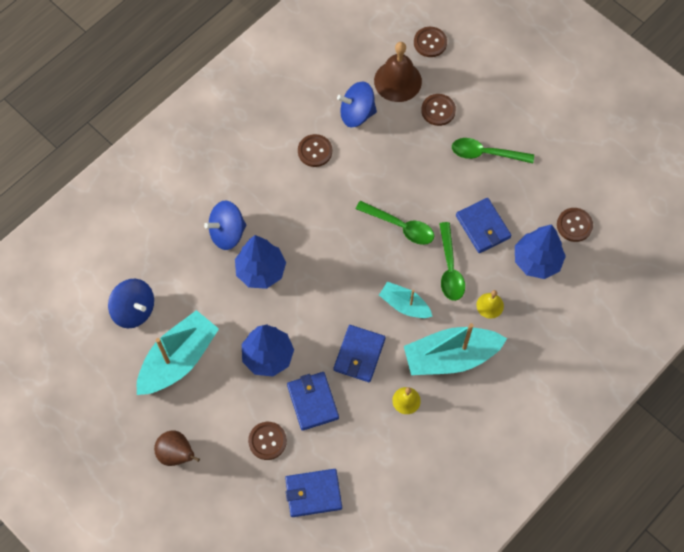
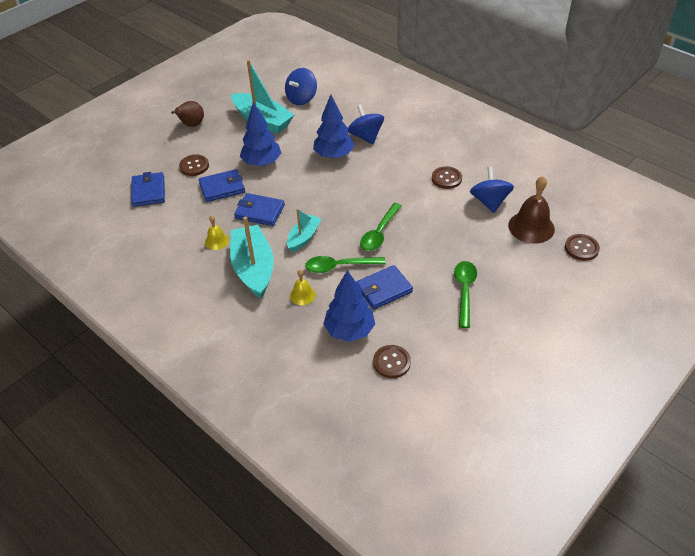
camera: 90 degrees right, 20 degrees down
brown button [421,94,456,126] -> none

